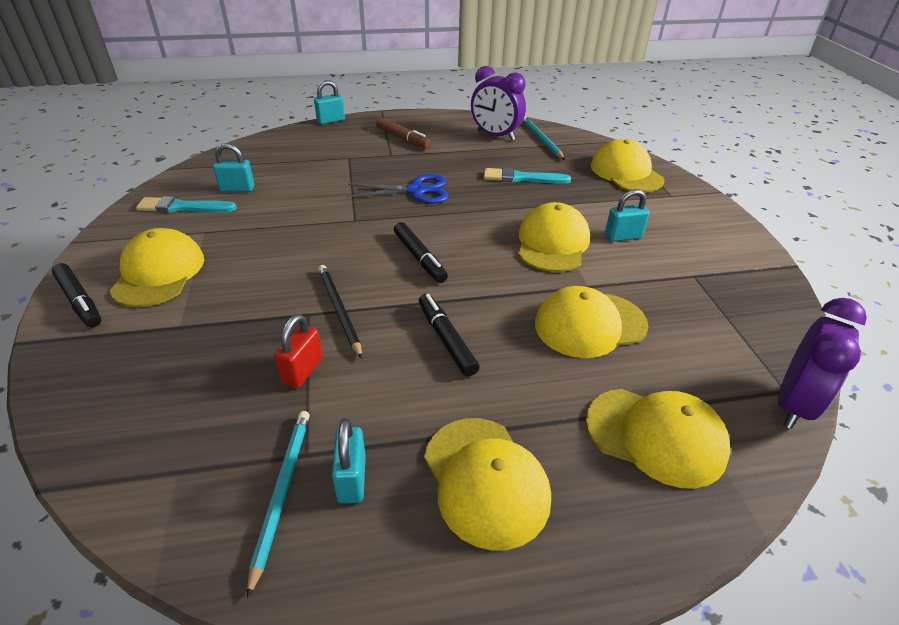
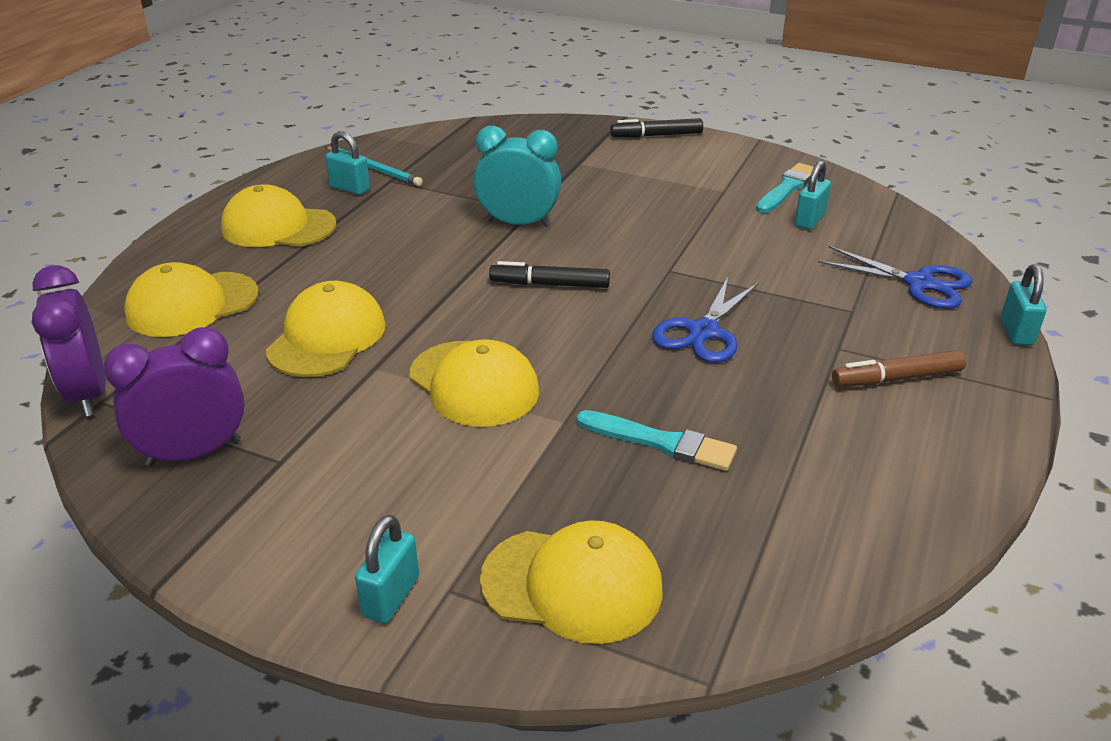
camera: 125 degrees right, 5 degrees down
yellow cap [110,228,204,307] -> none
red padlock [275,314,323,388] -> none
black pencil [318,265,362,359] -> turquoise clock [473,126,561,227]
black marker [419,294,479,377] -> none
purple clock [471,66,526,140] -> purple clock moved to [103,327,245,466]
turquoise brush [484,168,571,184] -> turquoise brush turned 75 degrees clockwise [576,410,737,471]
turquoise pencil [523,117,565,160] -> none
turquoise padlock [605,189,649,242] -> turquoise padlock moved to [355,515,419,623]
none -> blue scissors [818,246,972,309]

